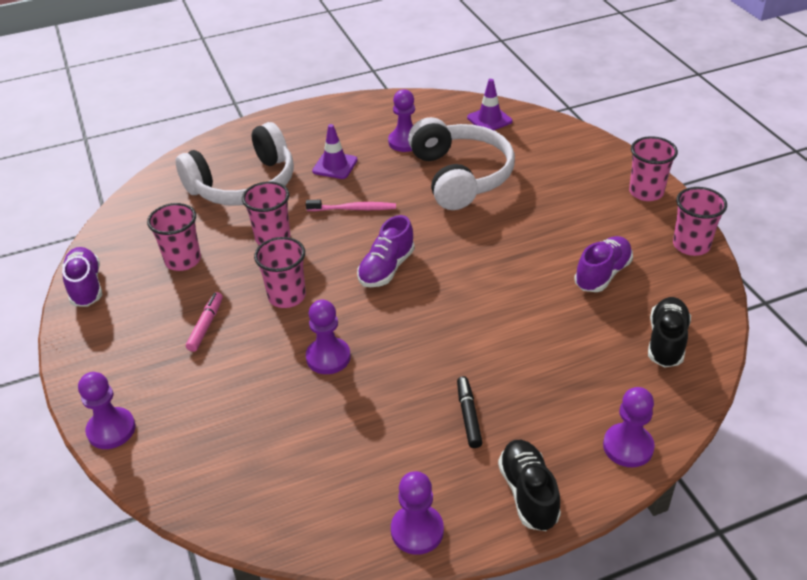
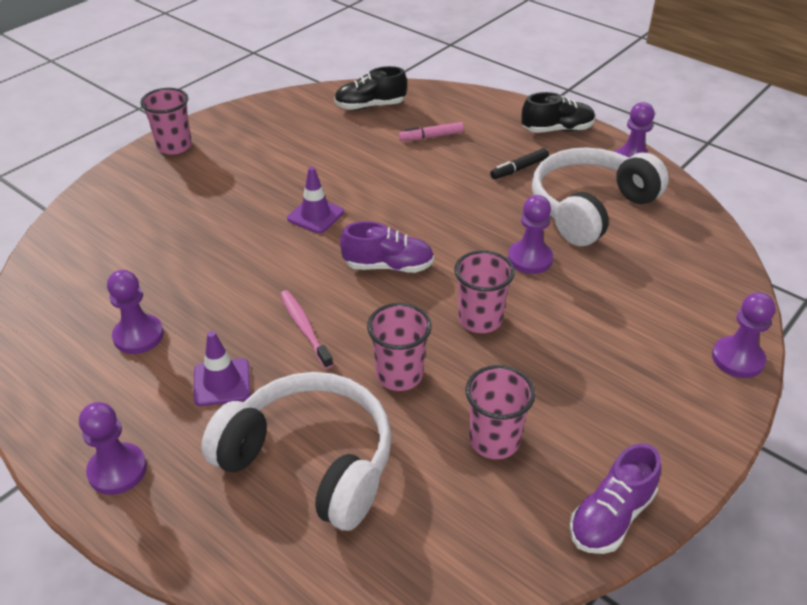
camera: 120 degrees left, 0 degrees up
pink marker [186,292,223,352] -> pink marker moved to [399,122,464,141]
white headphones [408,117,515,210] -> white headphones moved to [532,147,669,246]
purple traffic cone [467,79,513,130] -> purple traffic cone moved to [287,167,344,233]
black shoe [498,440,561,531] -> black shoe turned 150 degrees counterclockwise [522,92,595,133]
purple shoe [574,236,633,292] -> none
purple pawn [603,387,655,467] -> purple pawn moved to [79,402,147,495]
pink cup [673,187,727,256] -> none

